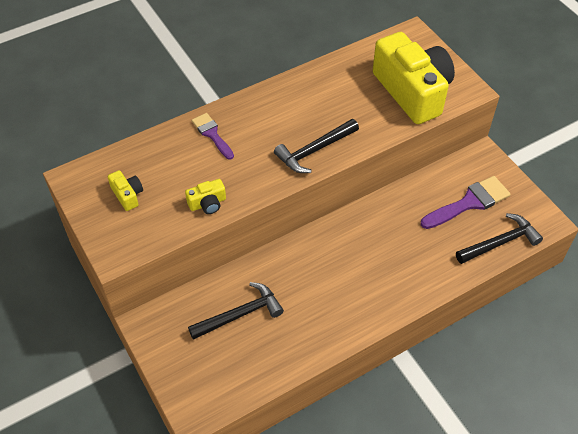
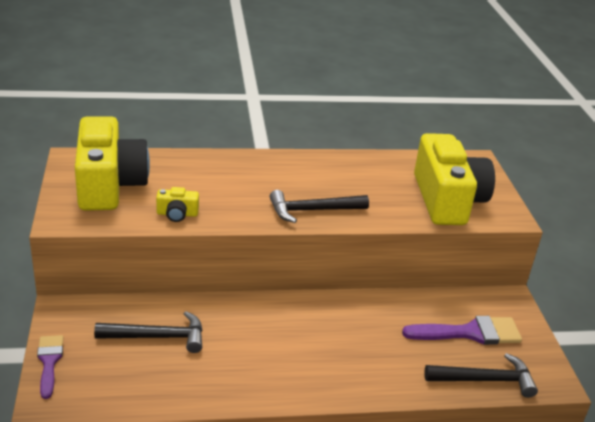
camera: 20 degrees right, 20 degrees down
yellow camera [108,170,143,211] -> yellow camera [75,116,150,211], size x2.49
purple brush [192,113,234,160] -> purple brush moved to [37,335,63,399]

